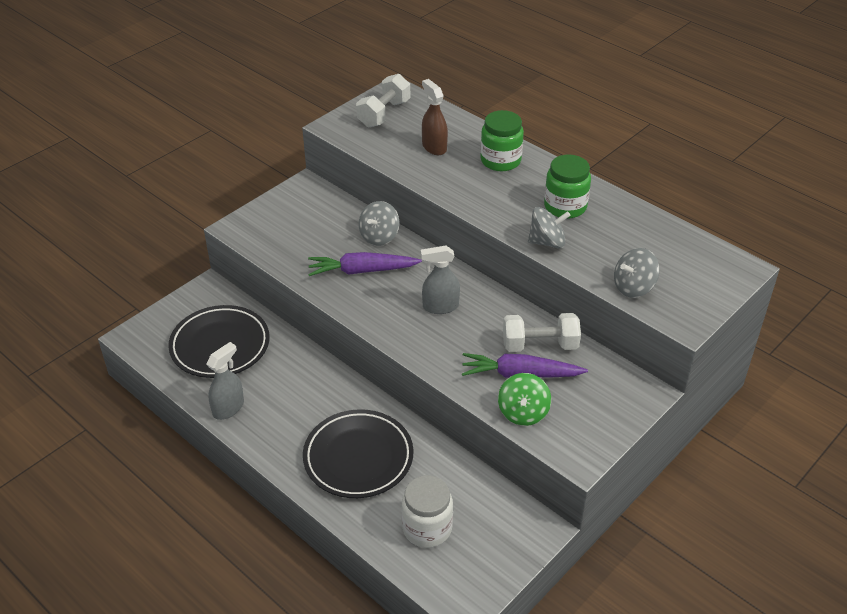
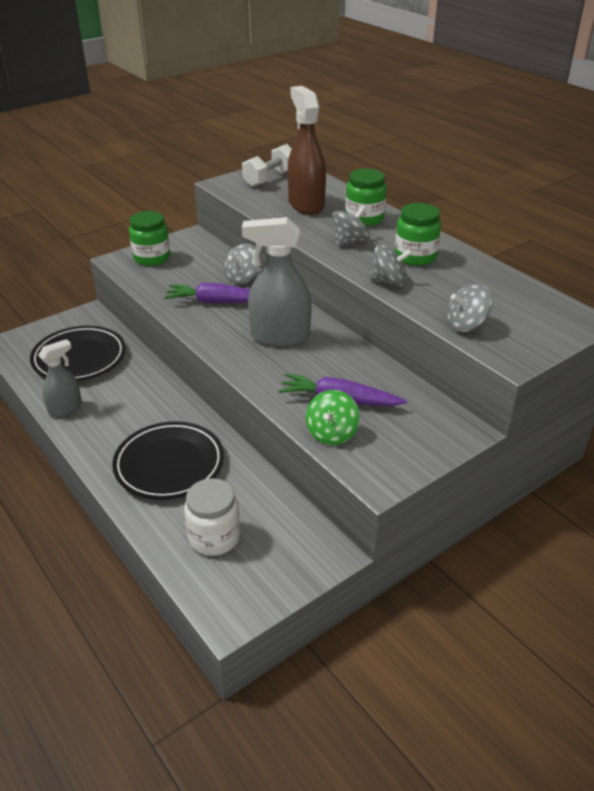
camera: 10 degrees right, 5 degrees down
grey spray bottle [421,246,460,314] -> grey spray bottle [242,217,312,347], size x1.68
brown spray bottle [422,79,448,155] -> brown spray bottle [288,86,326,215], size x1.68
white dumbbell [503,313,581,352] -> none
none -> green jar [129,211,170,266]
none -> grey spinning top [332,206,370,246]

